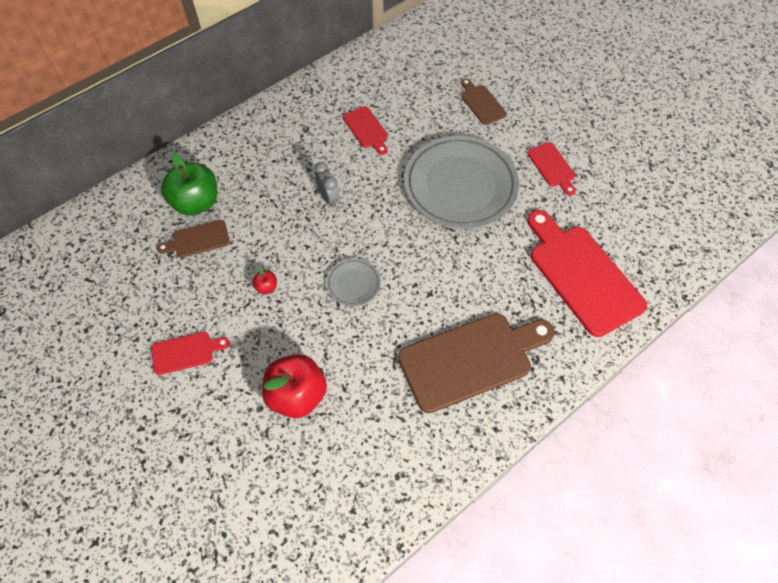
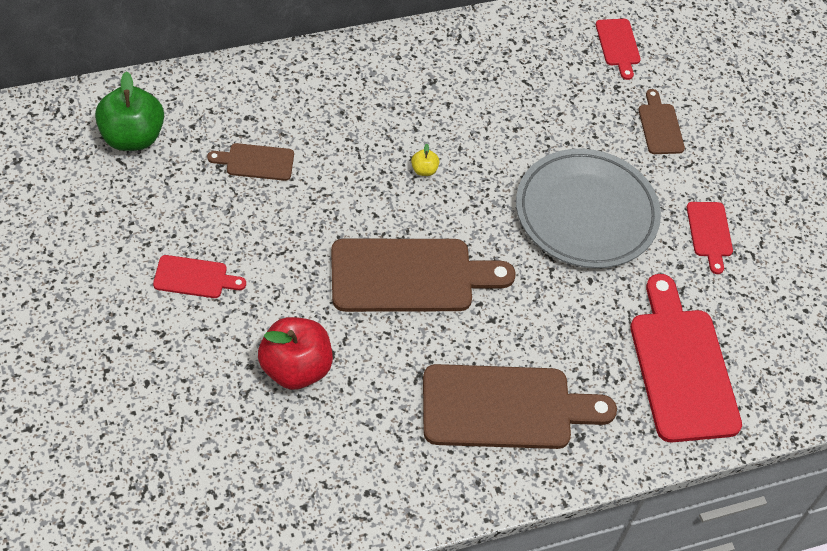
camera: 15 degrees right, 5 degrees down
green apple [161,152,217,216] -> green apple moved to [95,71,164,151]
red apple [252,267,277,294] -> none
grey clock [314,162,340,208] -> yellow apple [411,144,439,176]
grey plate [326,258,381,306] -> brown cutting board [331,239,516,312]
red cutting board [343,106,388,155] -> red cutting board moved to [596,19,641,80]

